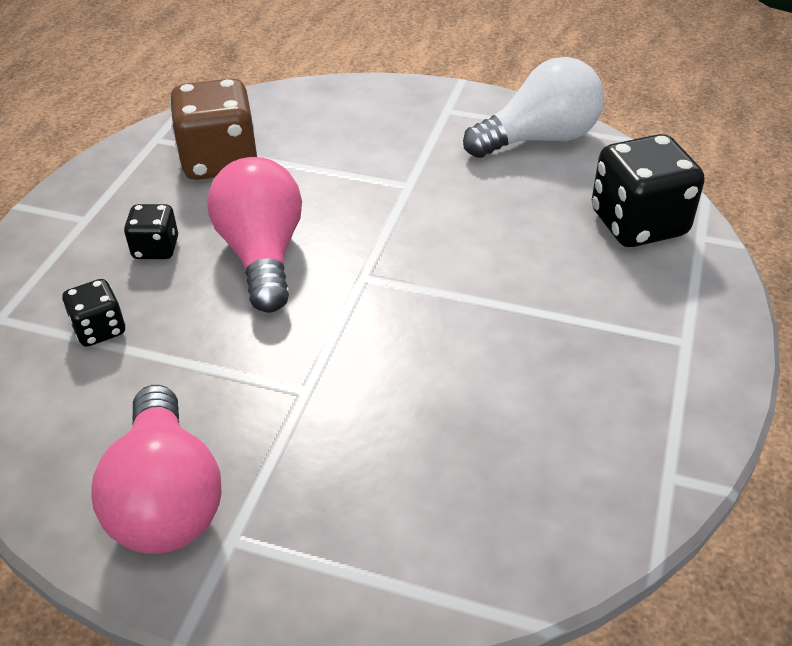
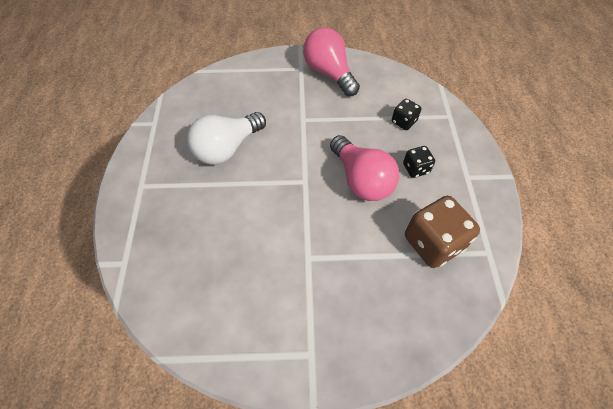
camera: 160 degrees right, 15 degrees up
white light bulb [463,57,604,158] -> white light bulb moved to [187,112,266,165]
black dice [592,134,705,247] -> none

